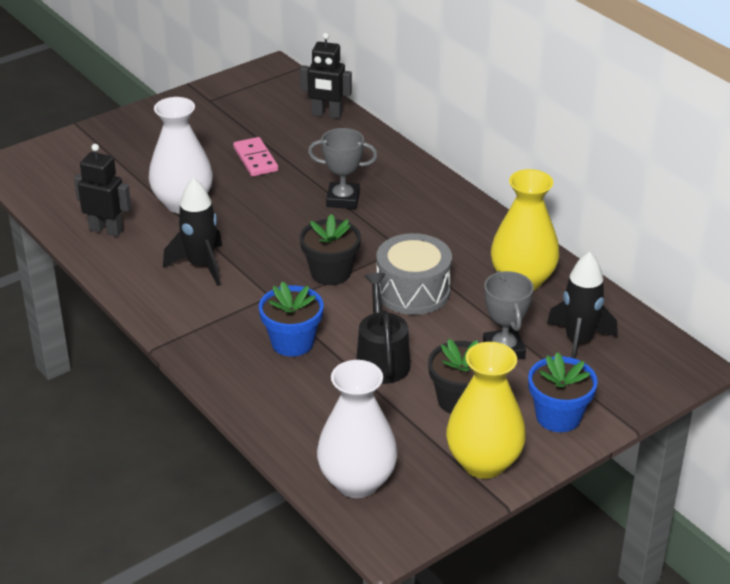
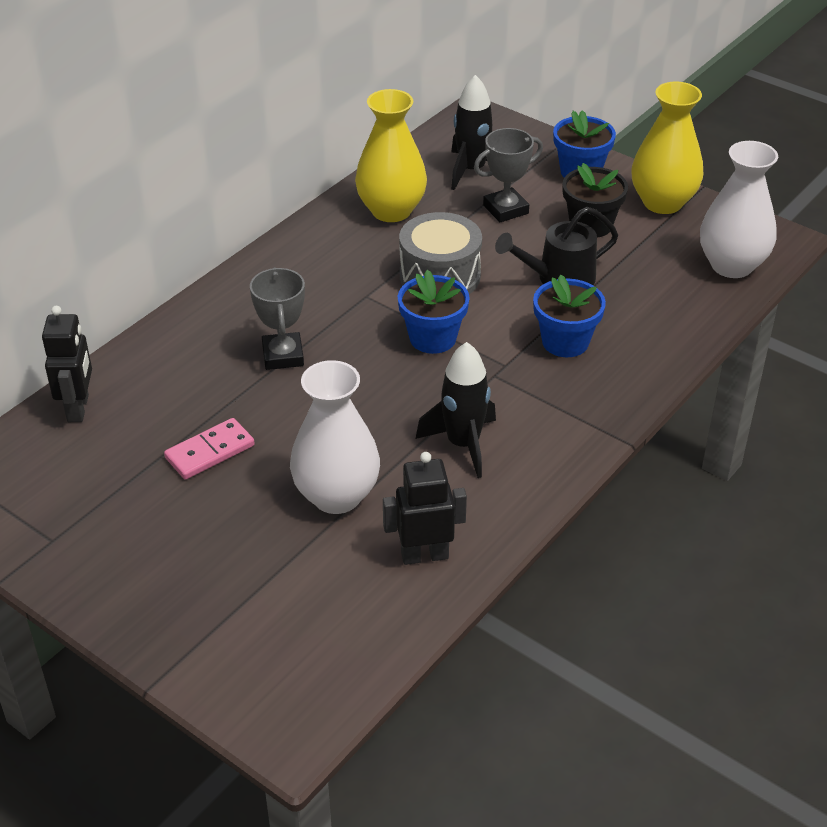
camera: 105 degrees left, 5 degrees up
black robot [74,144,131,237] -> black robot turned 75 degrees clockwise [383,452,467,565]
black flower pot [300,214,361,285] -> blue flower pot [398,270,470,354]

